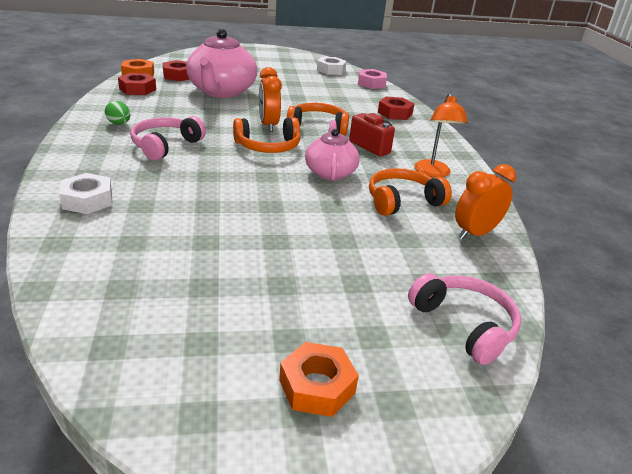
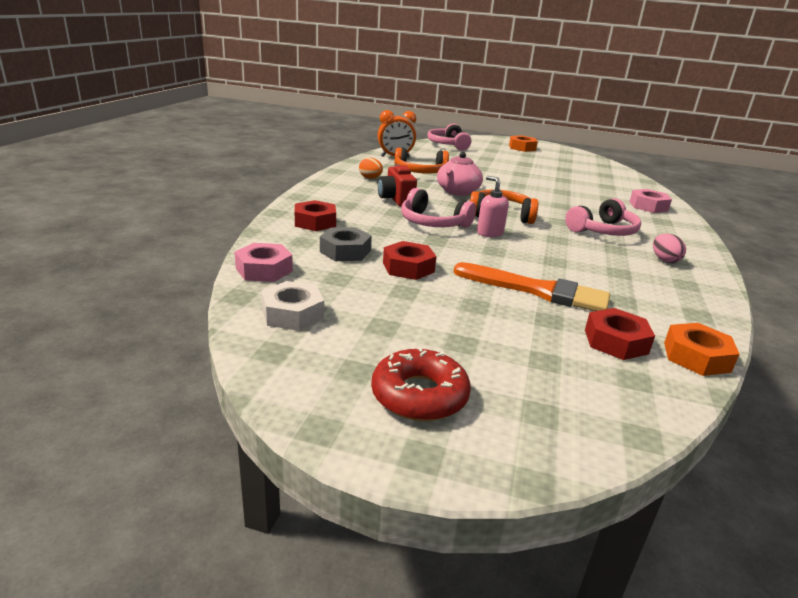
camera: 155 degrees left, 5 degrees down
white nut [59,173,112,214] -> pink nut [629,189,672,213]
green egg [105,101,130,125] -> pink egg [653,233,686,263]
red nut [118,73,156,95] -> red nut moved to [383,241,437,280]
pink teapot [186,29,257,98] -> orange brush [454,262,610,311]
orange clock [259,67,282,132] -> pink soap dispenser [477,176,509,237]
orange headphones [287,103,349,136] -> pink headphones [401,188,476,228]
orange lamp [414,93,468,177] -> orange egg [359,157,383,179]
none -> grey nut [320,227,372,261]
none -> red donut [371,346,471,421]

